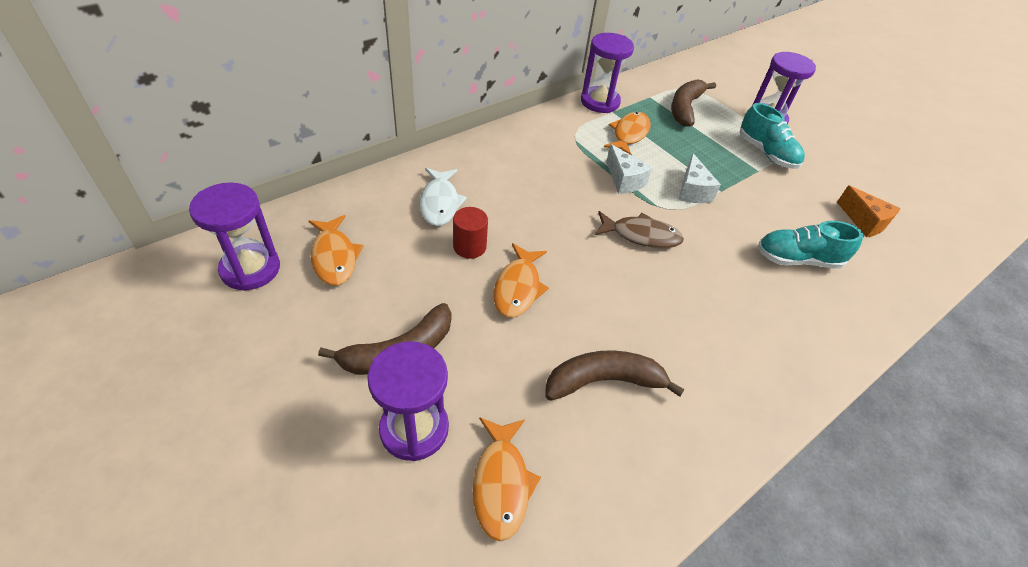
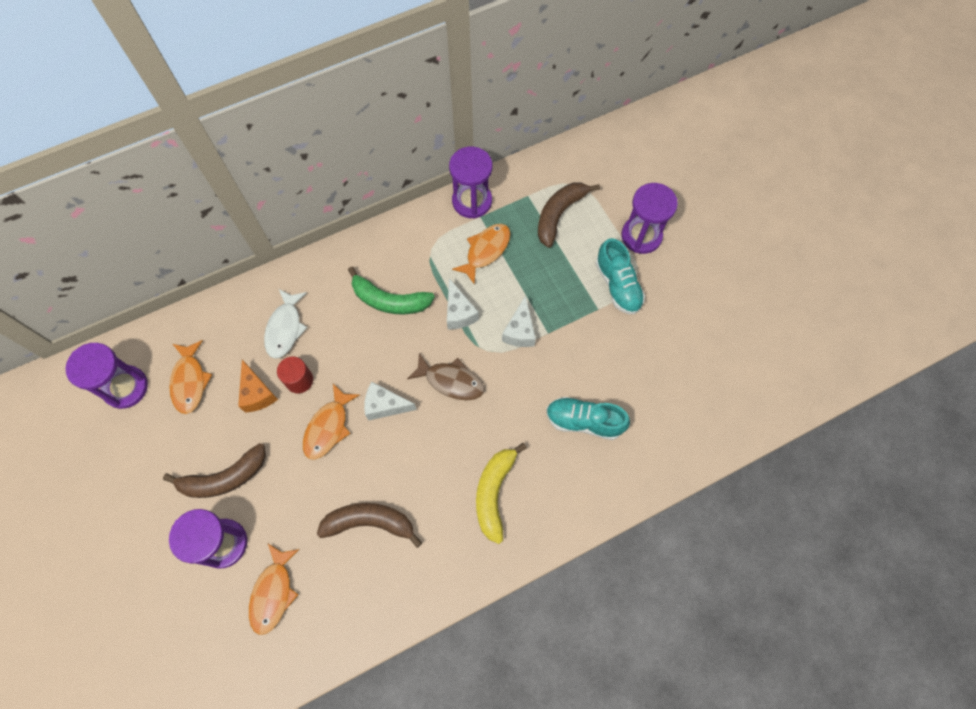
camera: 15 degrees right, 20 degrees up
orange cheese [837,186,901,237] -> orange cheese moved to [238,360,278,413]
none -> green banana [348,266,435,314]
none -> white cheese [364,382,417,421]
none -> yellow banana [476,443,527,544]

